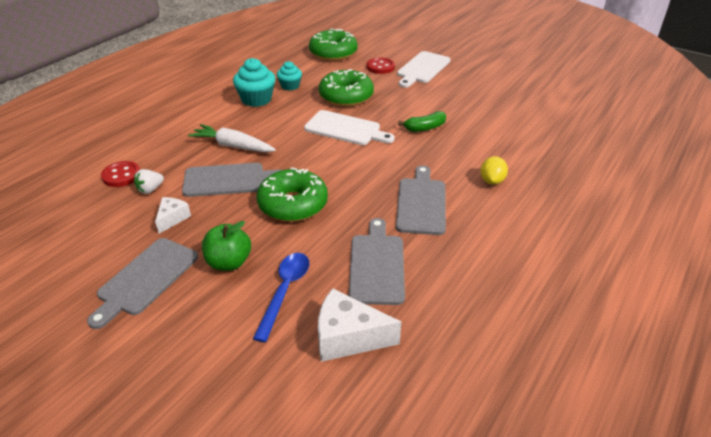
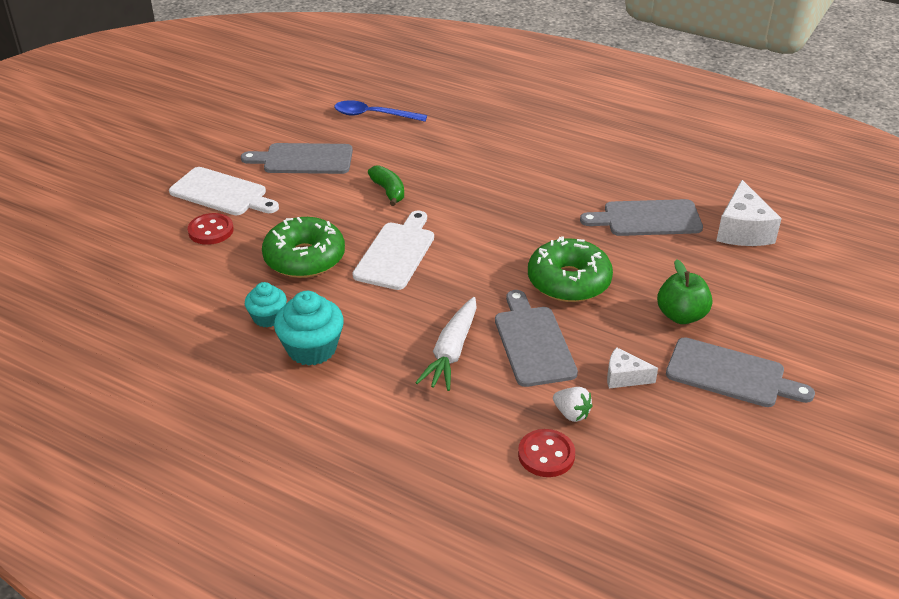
camera: 95 degrees left, 0 degrees up
blue spoon [253,253,309,342] -> blue spoon moved to [334,100,427,122]
green donut [309,29,358,61] -> none
grey cutting board [396,165,446,235] -> grey cutting board moved to [241,143,353,174]
yellow lemon [481,156,508,185] -> none

